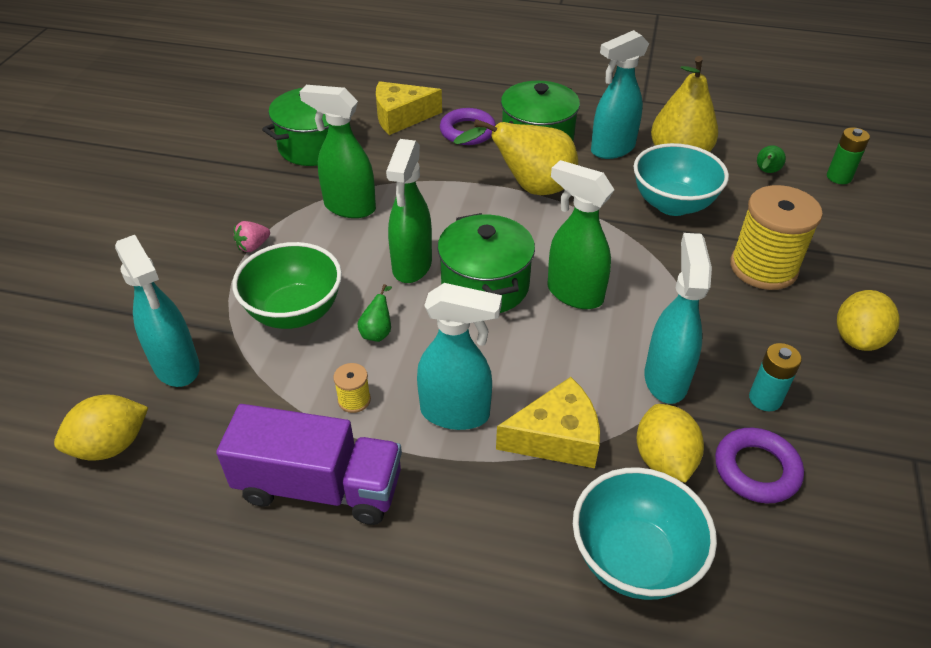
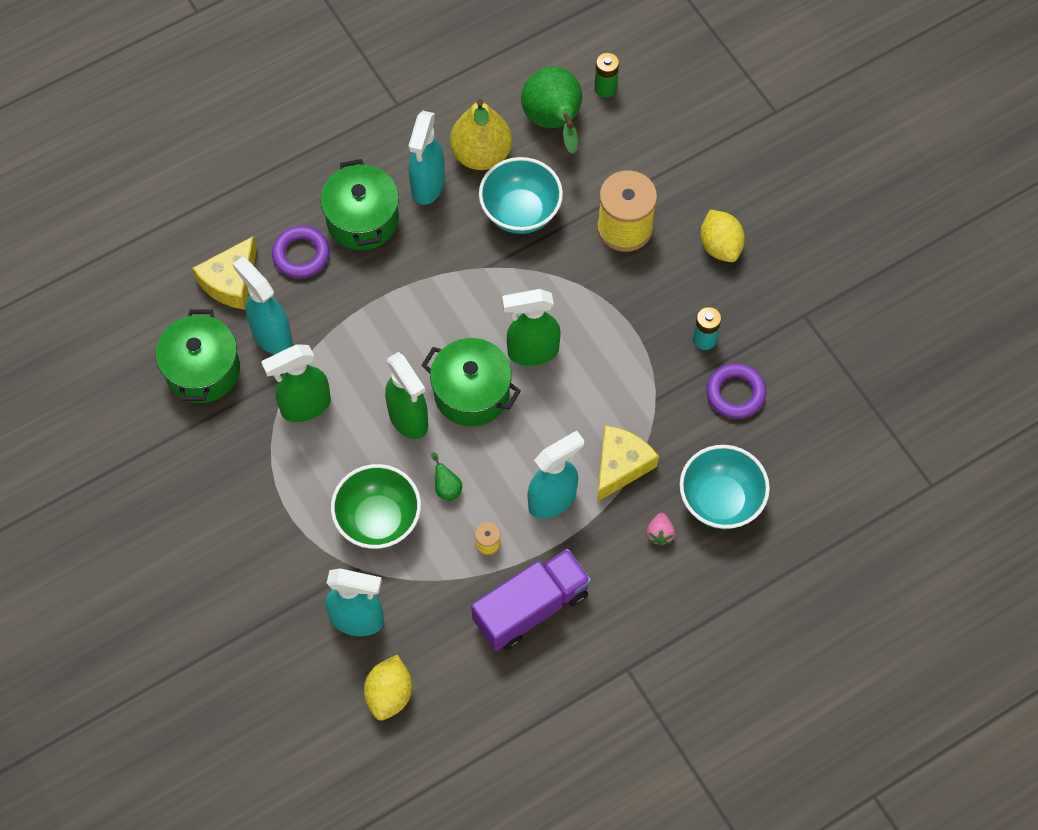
camera: 45 degrees left, 20 degrees up
pink strawberry [233,221,270,252] -> pink strawberry moved to [646,513,675,546]
yellow pear [453,119,578,195] -> none
yellow lemon [637,404,704,483] -> none
turquoise spray bottle [644,233,712,404] -> turquoise spray bottle moved to [233,257,292,355]
green pear [757,145,786,173] -> green pear [521,67,582,154], size x2.41

